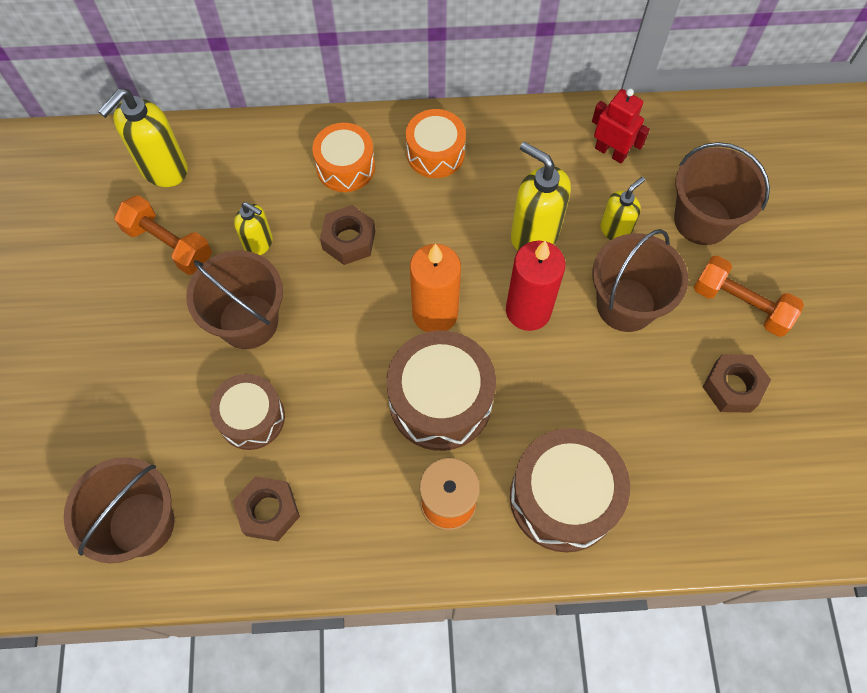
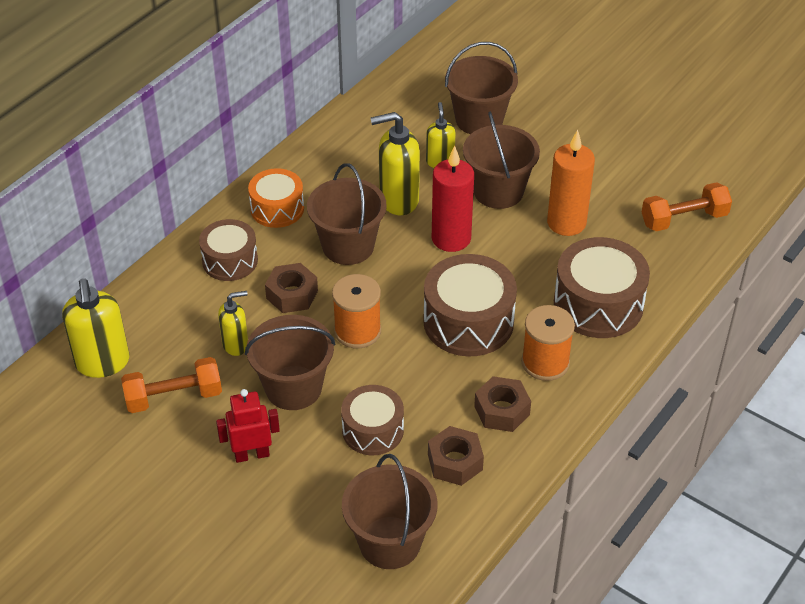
camera: 50 degrees left, 20 degrees down
orange drum [312,123,375,192] -> brown drum [199,219,258,281]
orange candle [410,244,461,332] -> orange candle moved to [547,130,595,236]
red robot [592,89,650,163] -> red robot moved to [216,389,280,463]
orange dumbbell [694,255,804,337] -> orange dumbbell moved to [642,182,732,231]
brown nut [703,354,771,413] -> brown nut moved to [474,376,531,432]
none -> brown bucket [307,163,387,265]
none -> orange spool [332,274,381,348]

